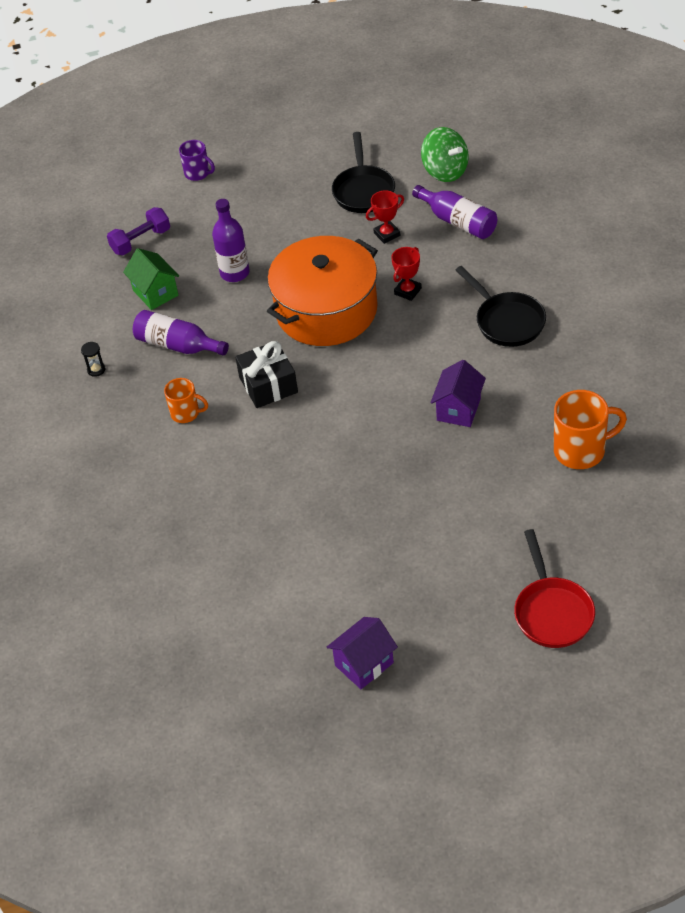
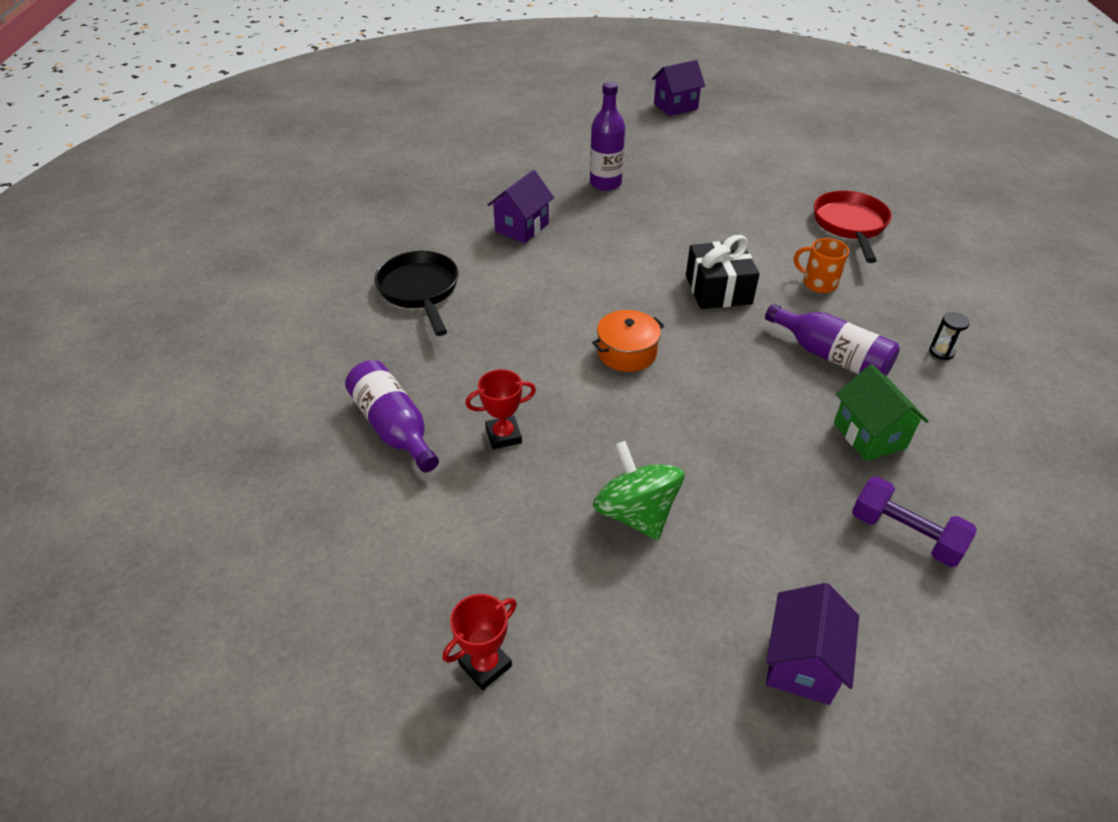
camera: 170 degrees left, 5 degrees down
purple dumbbell [107,207,170,255] -> purple dumbbell turned 60 degrees clockwise [852,476,977,567]
purple mug [179,140,215,181] -> purple house [766,583,859,705]
purple bottle [212,199,250,282] -> purple bottle moved to [590,82,625,191]
orange pot [267,236,378,346] -> orange pot [592,310,664,372], size x0.43
black pan [332,132,395,213] -> none
red trophy [391,247,422,301] -> red trophy moved to [443,594,517,690]
green spinning top [421,127,469,182] -> green spinning top moved to [593,441,684,540]
red pan [514,529,595,648] -> red pan moved to [814,191,892,263]
orange mug [554,390,627,469] -> none

